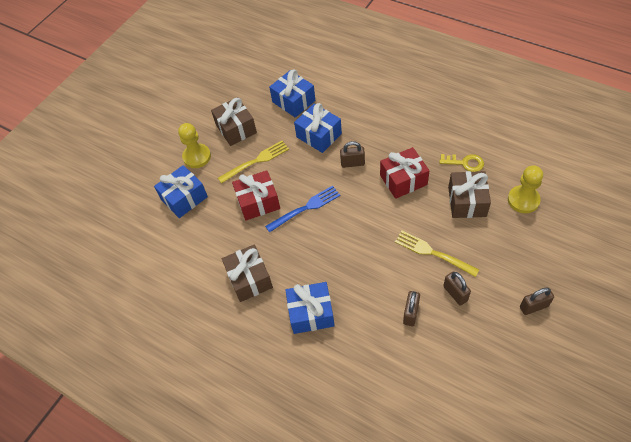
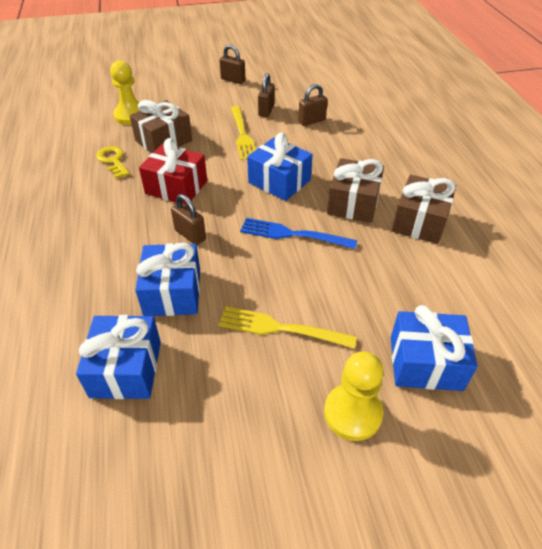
camera: 140 degrees left, 10 degrees down
brown gift [211,97,257,146] -> brown gift moved to [327,158,384,223]
red gift [232,170,280,221] -> none
blue gift [285,282,335,334] -> blue gift moved to [247,133,313,201]

